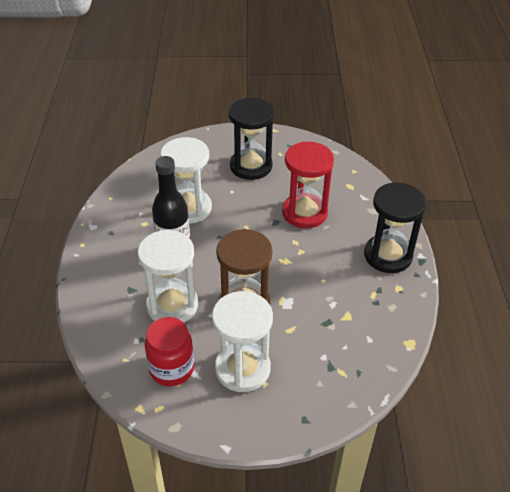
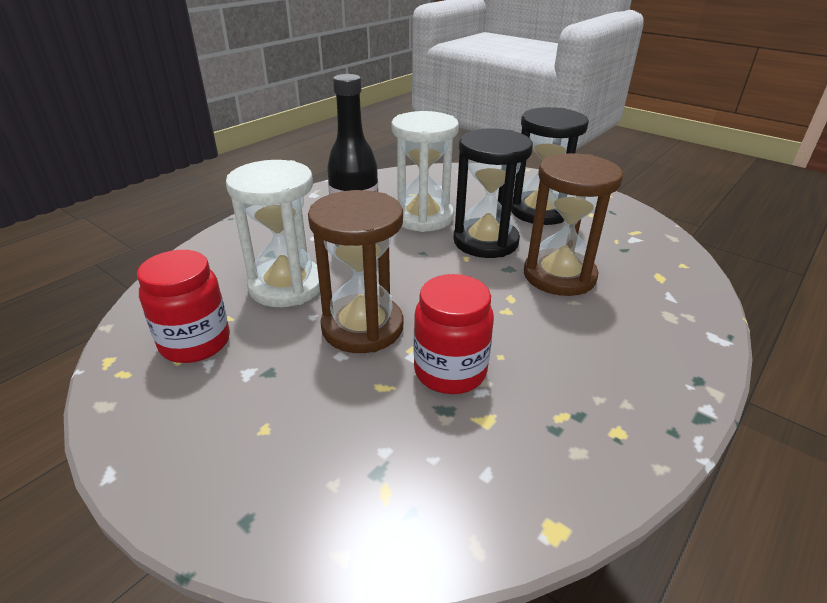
camera: 40 degrees right, 10 degrees down
white hourglass [212,291,273,392] -> none
red hourglass [282,142,334,228] -> brown hourglass [524,153,623,296]
black hourglass [364,182,427,273] -> black hourglass moved to [453,128,533,258]
none -> red jar [413,274,494,394]

